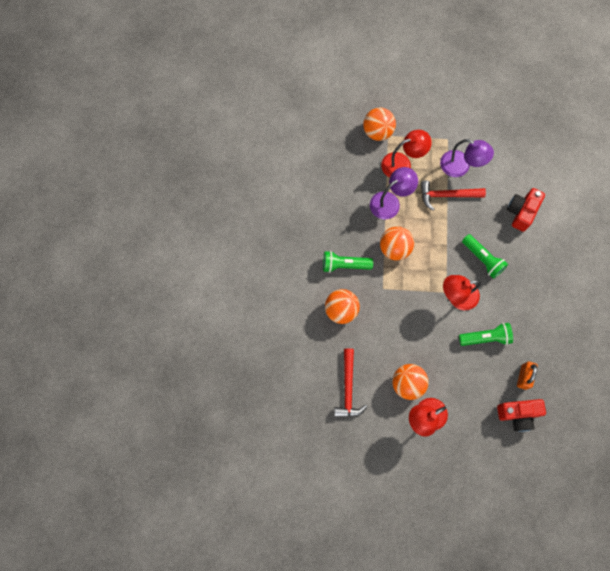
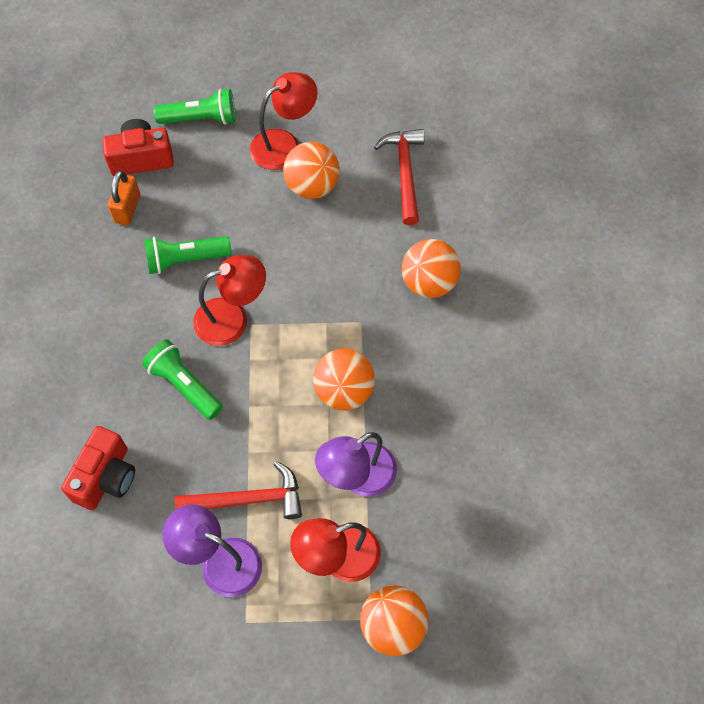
camera: 175 degrees right, 10 degrees down
green flashlight [323,251,373,273] -> green flashlight moved to [154,89,236,125]

